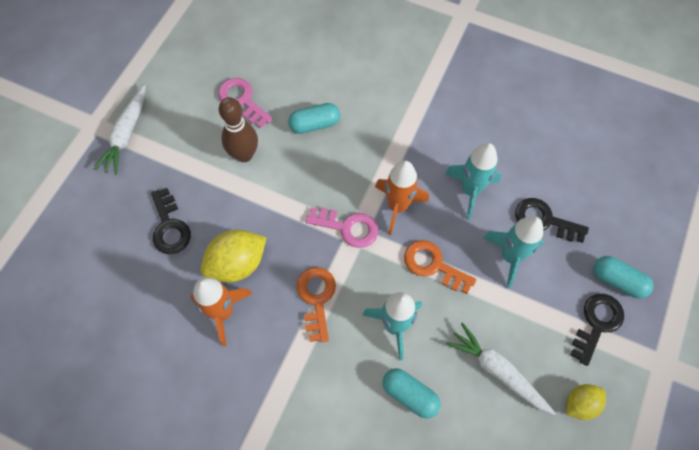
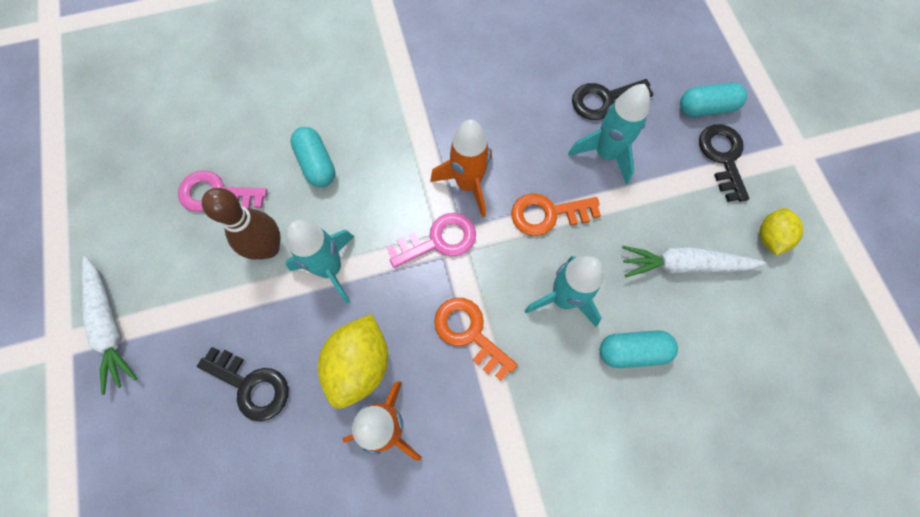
camera: 40 degrees left, 5 degrees up
turquoise capsule [288,103,340,134] -> turquoise capsule turned 60 degrees counterclockwise [290,127,335,187]
turquoise rocket [445,143,501,219] -> turquoise rocket moved to [286,220,354,304]

